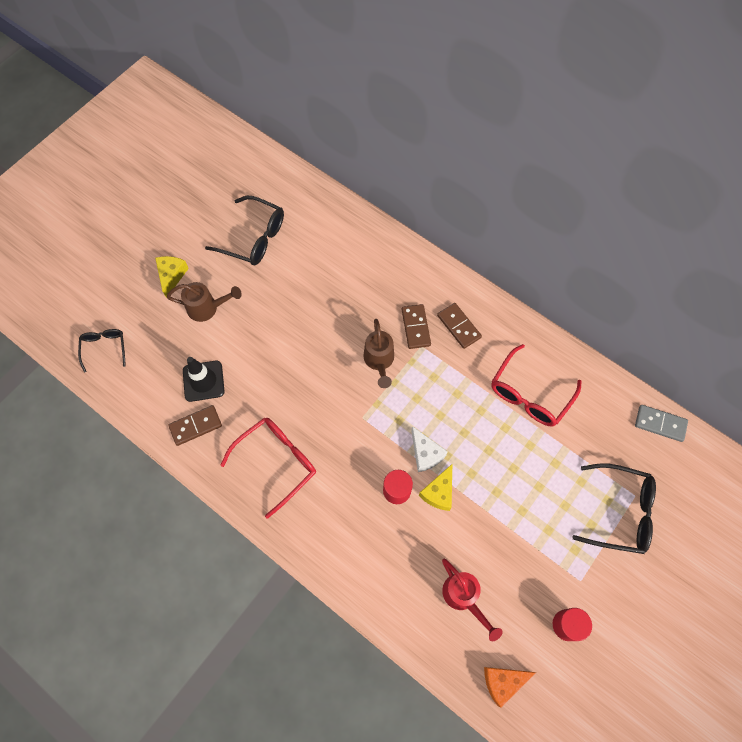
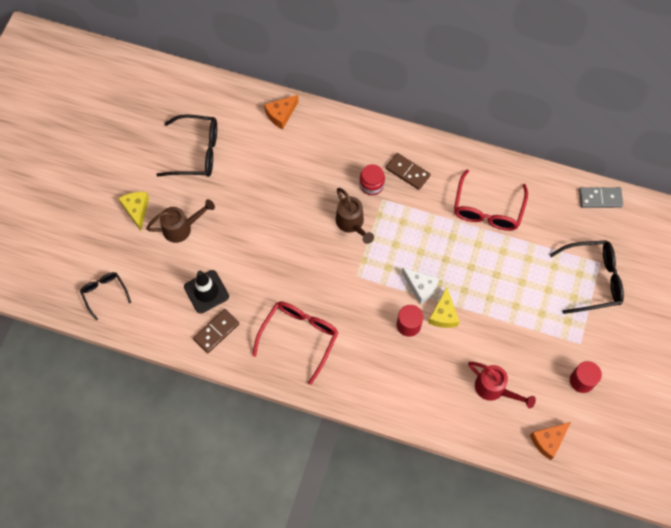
camera: 20 degrees left, 0 degrees up
brown domino [402,304,431,349] -> red jar [359,164,385,195]
none -> orange cheese [264,95,299,129]

